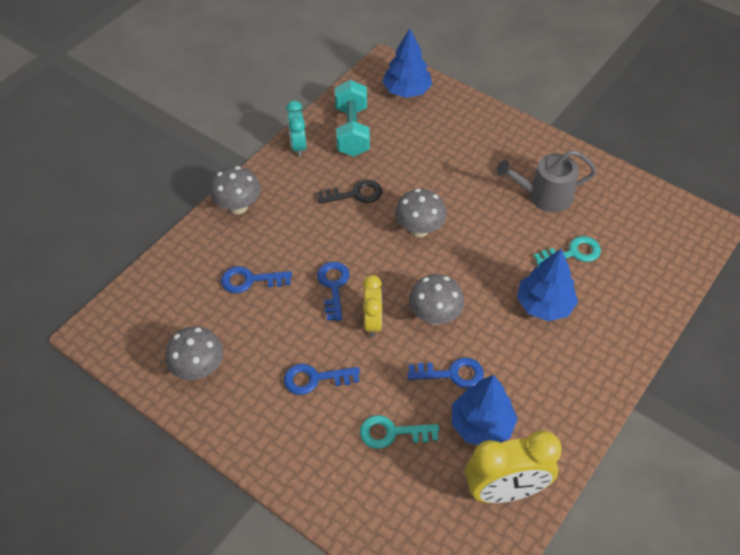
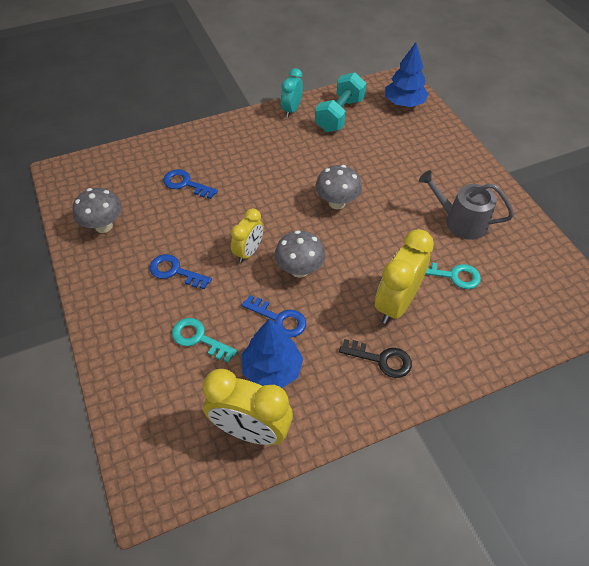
camera: 30 degrees right, 0 degrees up
grey mushroom [210,166,261,214] -> none
black key [317,180,382,204] -> black key moved to [339,339,412,378]
blue key [317,262,350,321] -> none
blue tree [517,249,578,321] -> yellow clock [375,229,434,324]

